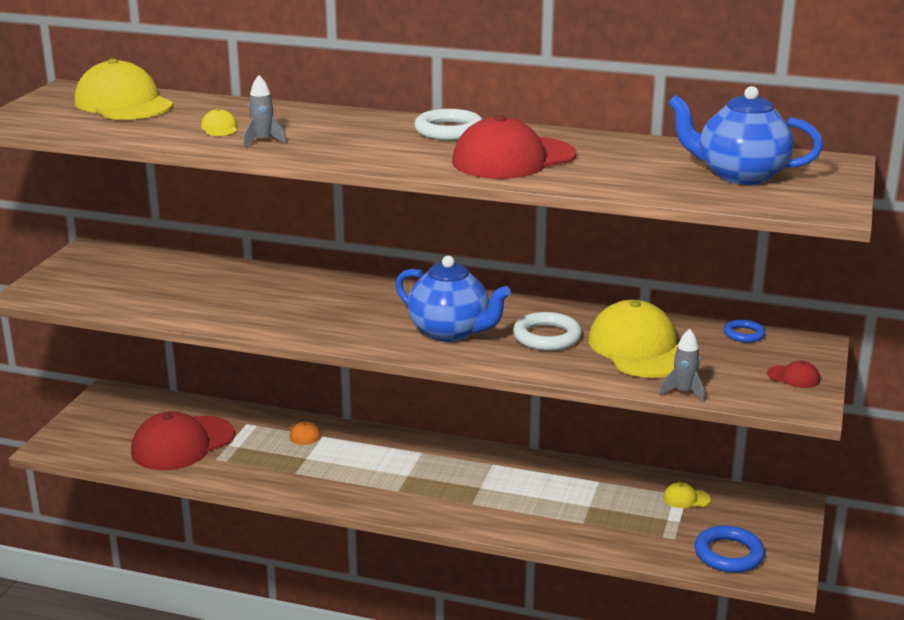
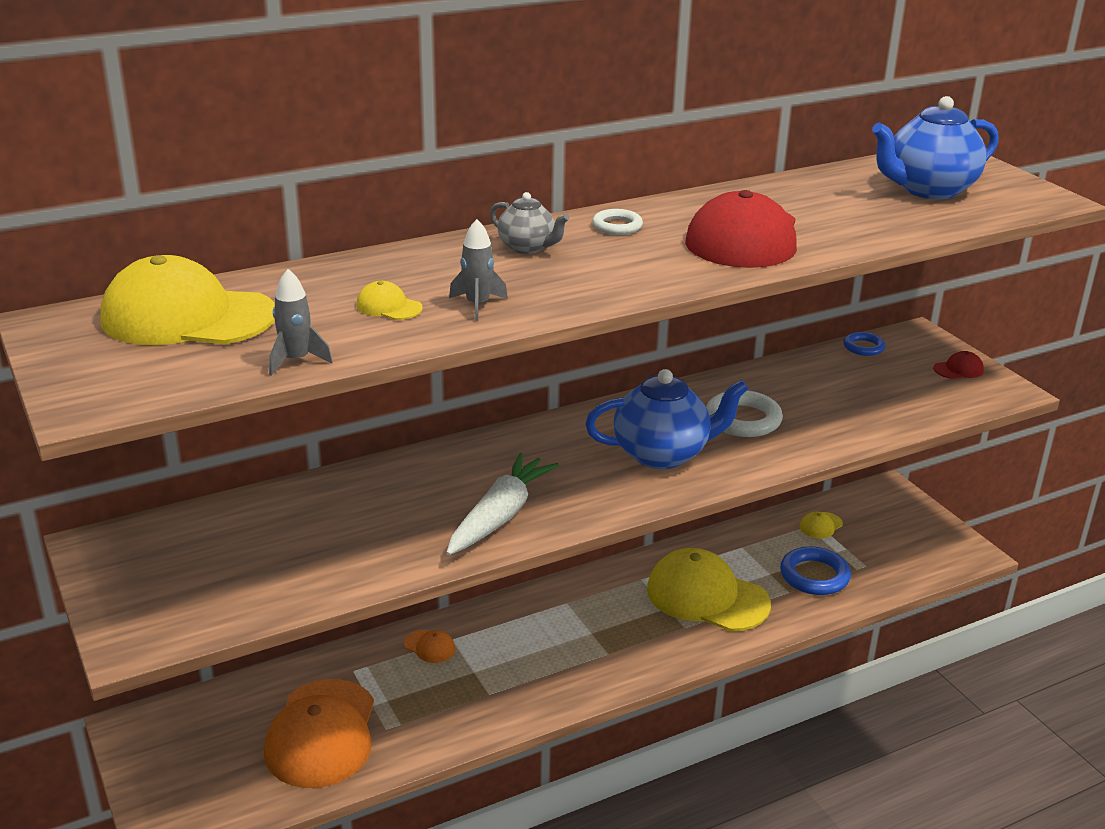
camera: 45 degrees left, 5 degrees up
red cap [131,411,235,470] -> orange cap [264,679,374,788]
white ring [414,109,482,140] -> white ring [592,209,643,235], size x0.60
yellow cap [588,300,677,378] -> yellow cap moved to [647,548,771,631]
grey rocket [659,329,705,403] -> grey rocket moved to [269,269,333,376]
blue ring [694,525,765,573] -> blue ring moved to [780,546,851,595]
none -> white carrot [446,453,559,555]
none -> grey teapot [490,192,569,254]

